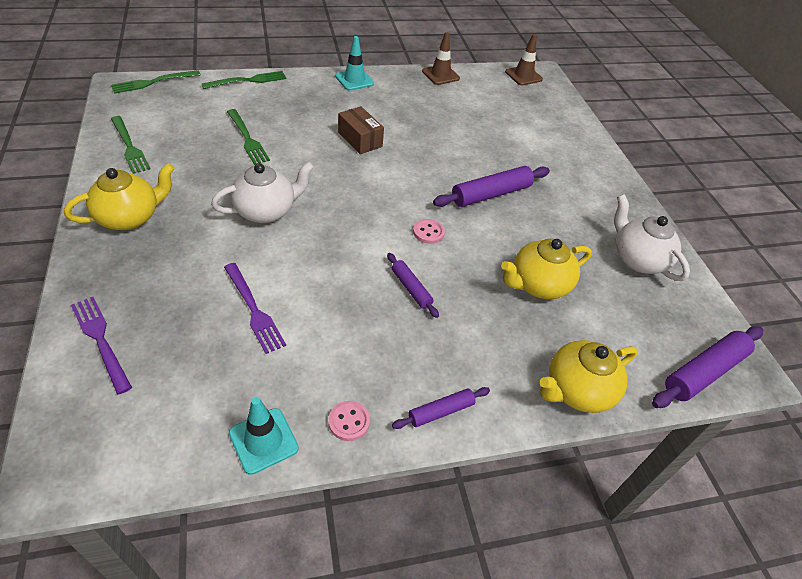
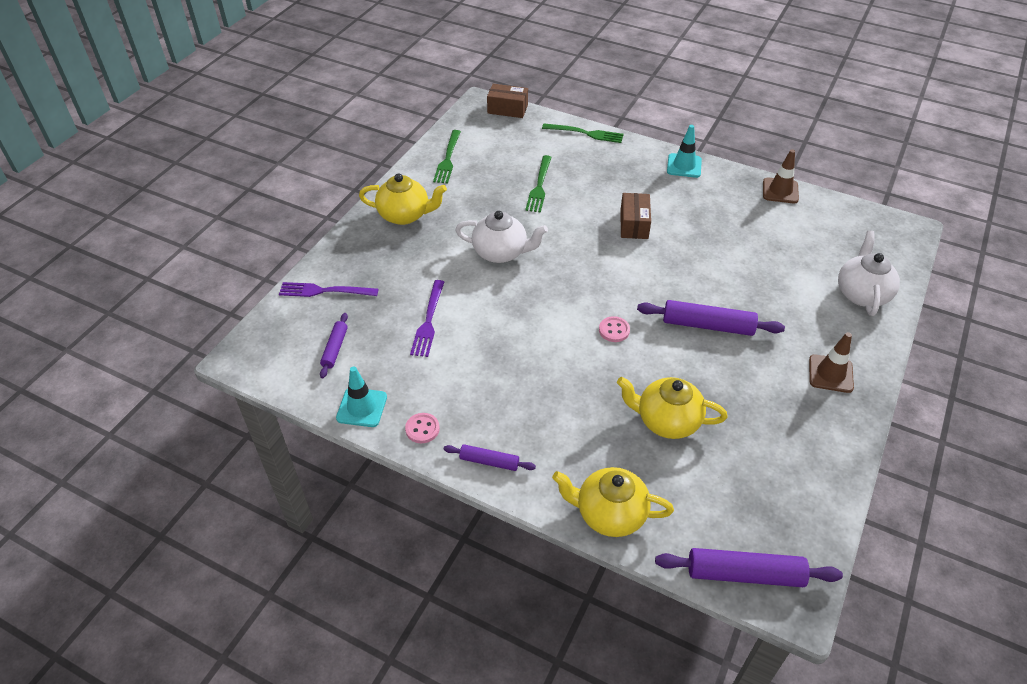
camera: 45 degrees right, 0 degrees up
purple fork [71,297,132,395] -> purple fork turned 90 degrees counterclockwise [279,282,378,297]
green fork [111,70,201,94] -> brown box [487,84,528,118]
purple rolling pin [387,253,439,318] -> purple rolling pin moved to [320,313,348,378]
brown traffic cone [505,34,543,85] -> brown traffic cone moved to [809,332,854,393]
white teapot [614,194,690,281] -> white teapot moved to [838,231,900,316]

